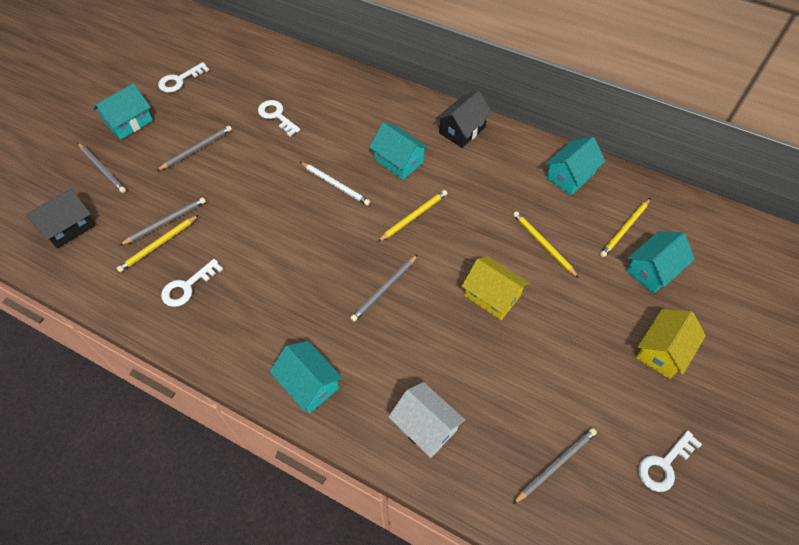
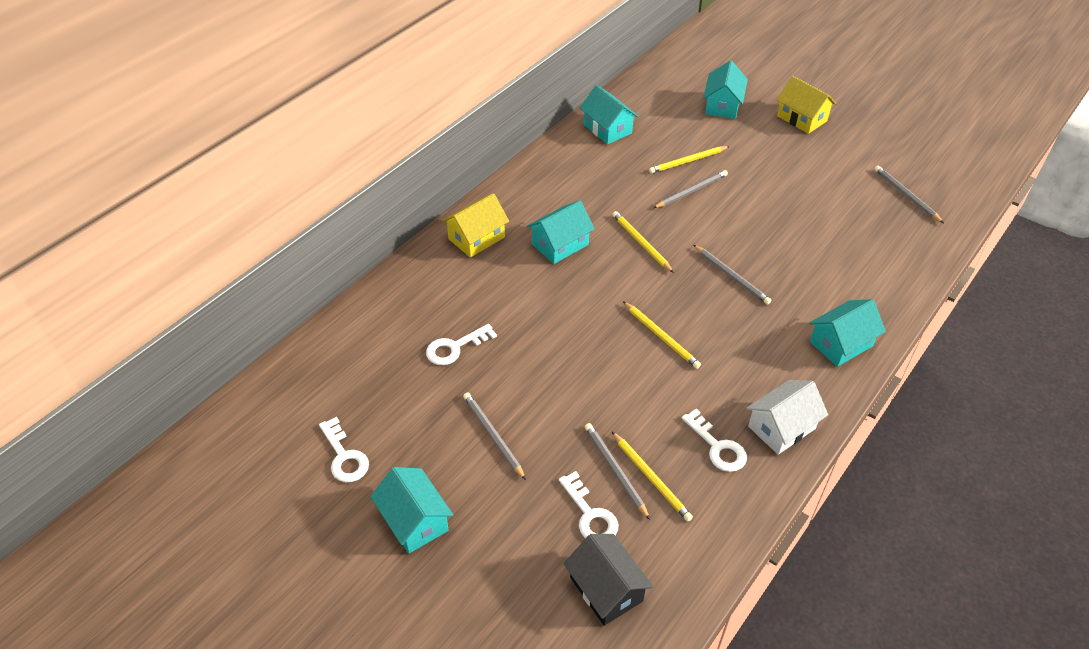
camera: 80 degrees left, 10 degrees down
grey pencil [78,143,126,193] -> grey pencil moved to [653,170,728,208]
white pencil [300,162,370,206] -> none
white house [388,382,465,458] -> white house moved to [746,380,828,455]
black house [436,91,492,148] -> none
yellow house [462,256,529,320] -> yellow house moved to [442,193,509,258]
yellow pencil [600,198,651,258] -> yellow pencil moved to [623,301,701,369]
turquoise house [626,231,695,294] -> turquoise house turned 45 degrees clockwise [703,60,748,119]
white key [638,431,702,492] -> white key moved to [559,471,619,538]

